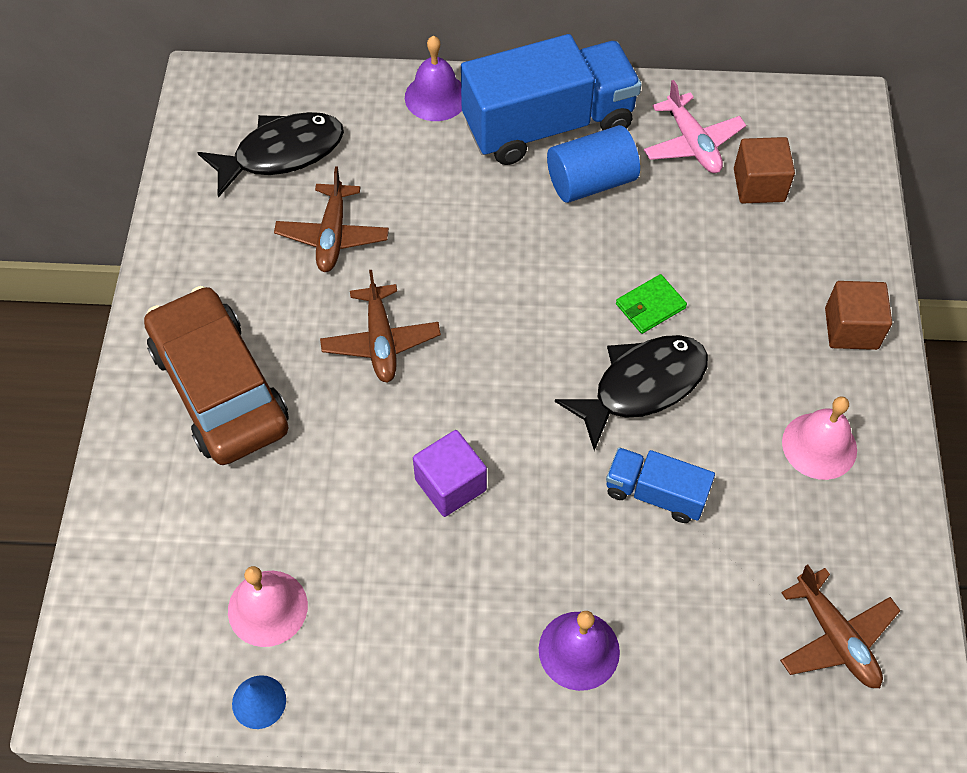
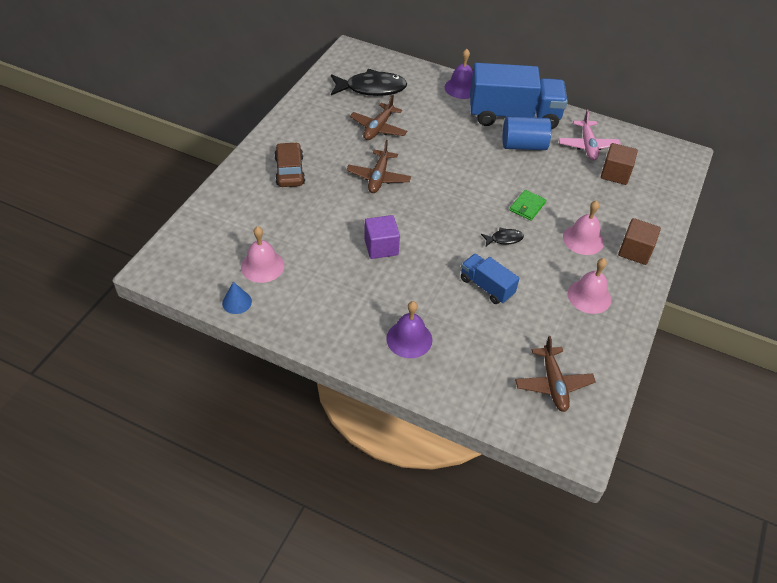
camera: 20 degrees right, 10 degrees down
brown car [144,286,289,465] -> brown car [274,142,305,187], size x0.58
black fish [555,335,708,451] -> black fish [481,228,524,246], size x0.46
green wallet [616,274,687,334] -> green wallet turned 45 degrees counterclockwise [510,190,546,221]
none -> pink bell [563,201,604,255]

